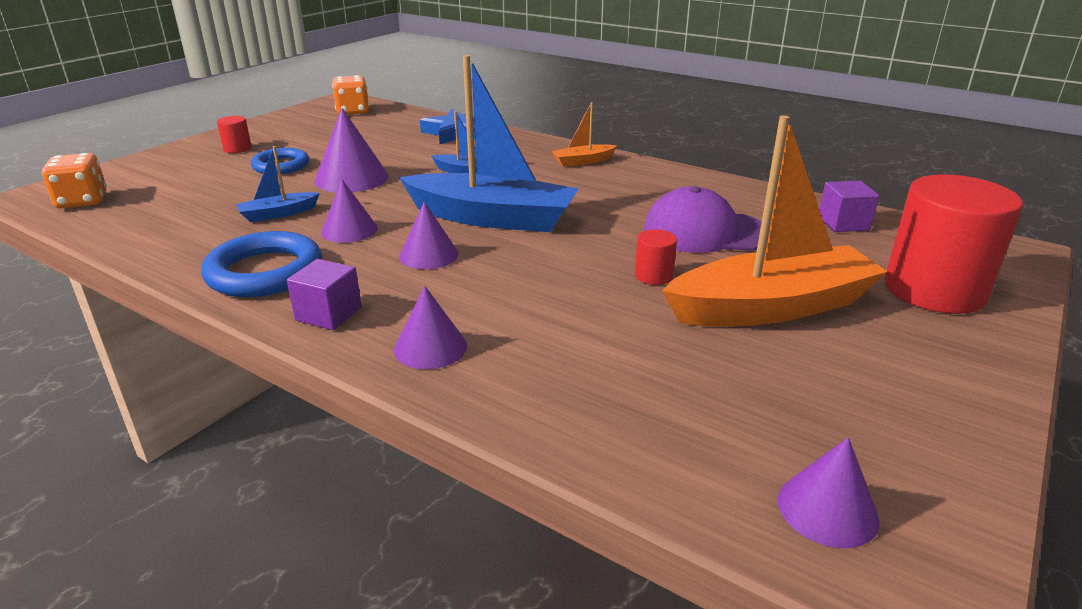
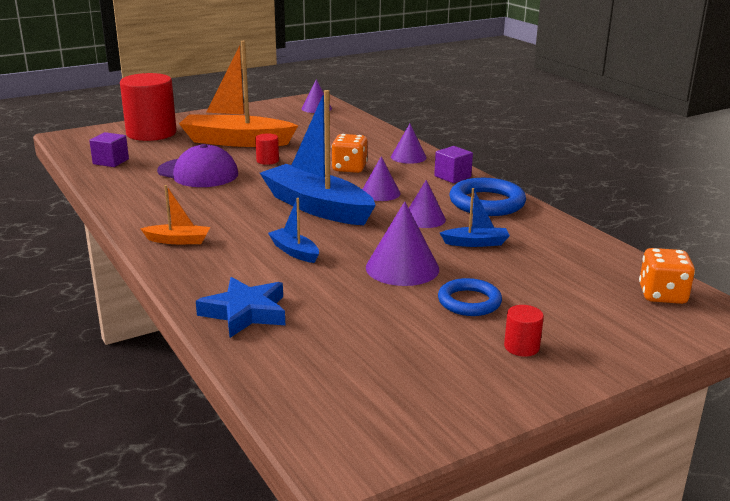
camera: 155 degrees left, 5 degrees down
orange dice [332,75,369,115] -> orange dice moved to [332,134,367,173]

